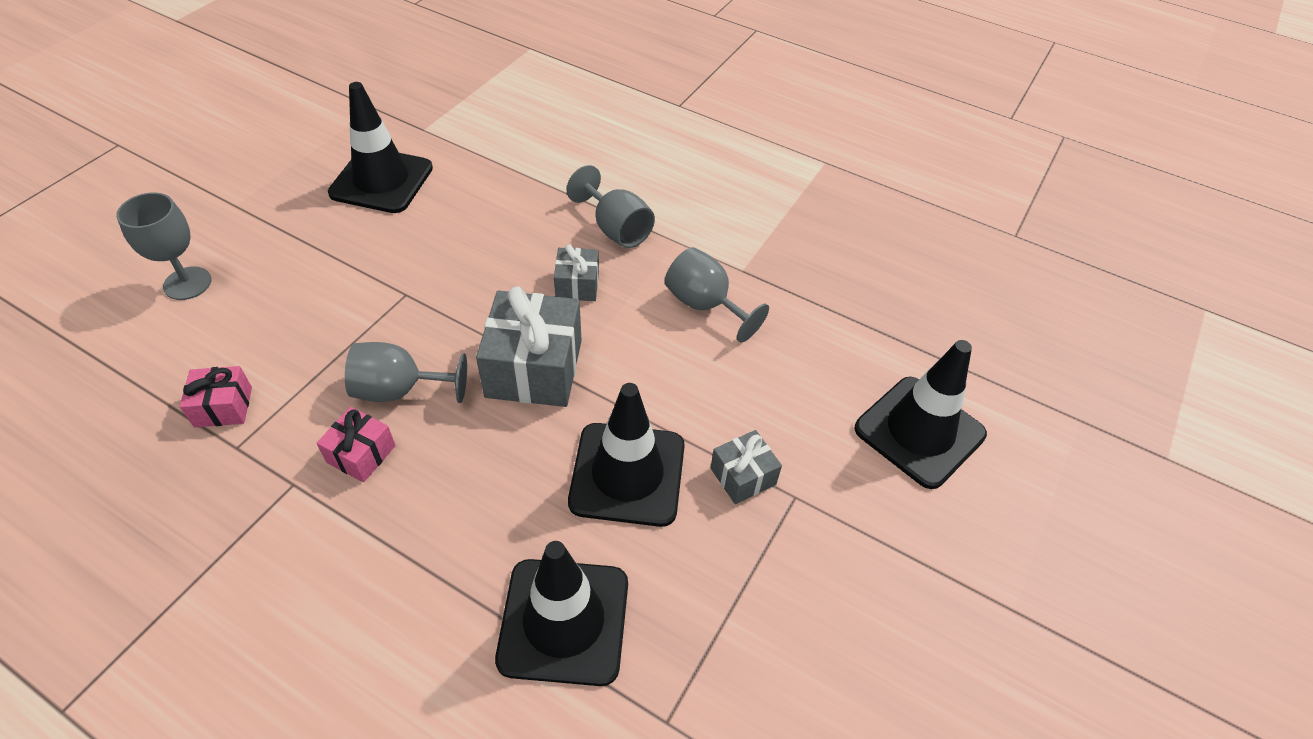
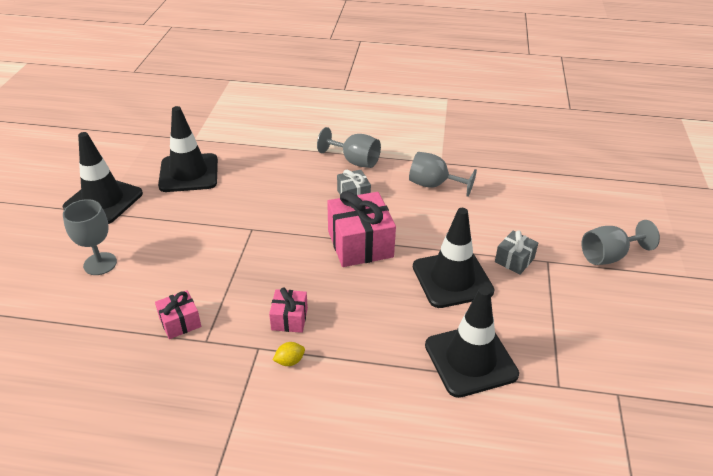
camera: 20 degrees left, 10 degrees down
grey goblet [345,342,467,403] -> grey goblet moved to [582,220,660,265]
grey gift [476,286,582,407] -> pink gift [327,191,396,267]
black traffic cone [855,340,987,489] -> black traffic cone moved to [63,132,143,224]
none -> yellow lemon [273,342,305,366]

